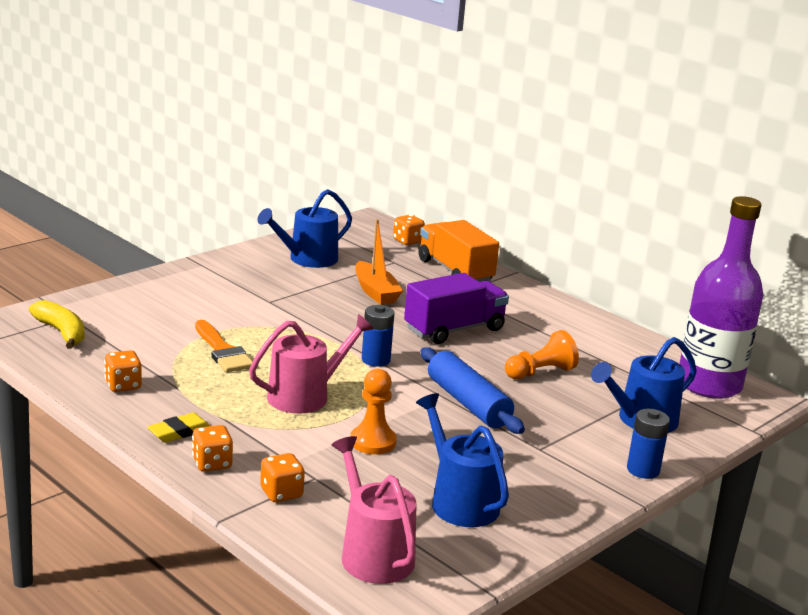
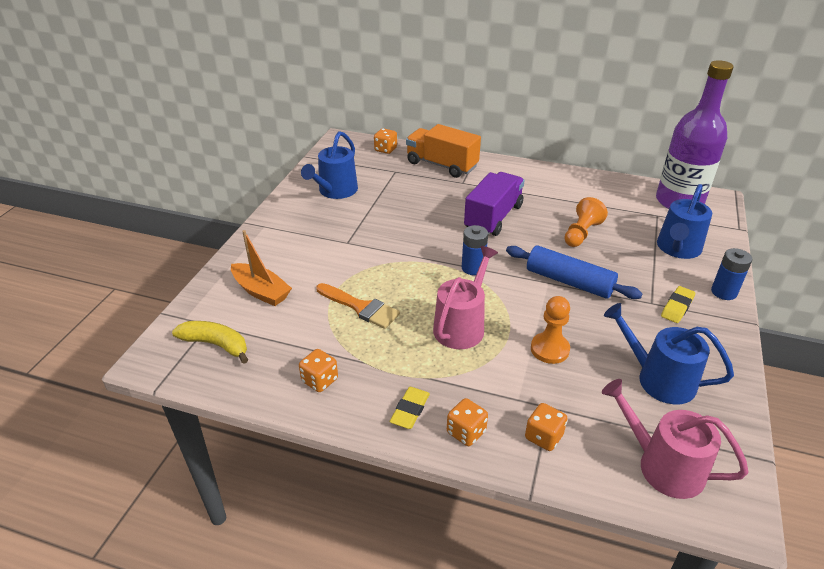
camera: 25 degrees left, 15 degrees up
orange boat [355,219,403,305] -> orange boat moved to [231,230,292,306]
none -> yellow eraser [661,286,695,323]

